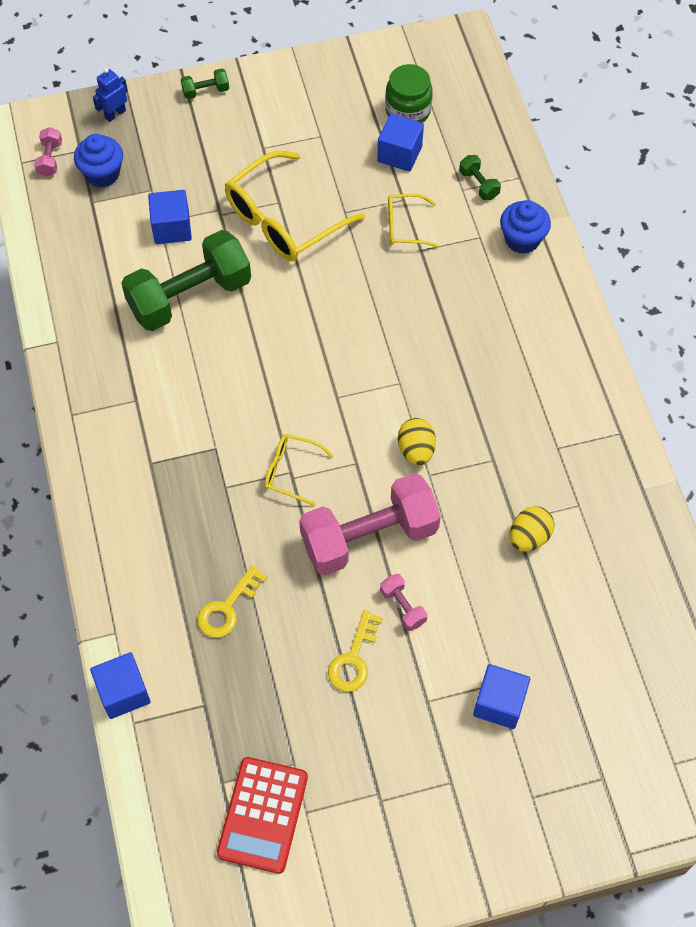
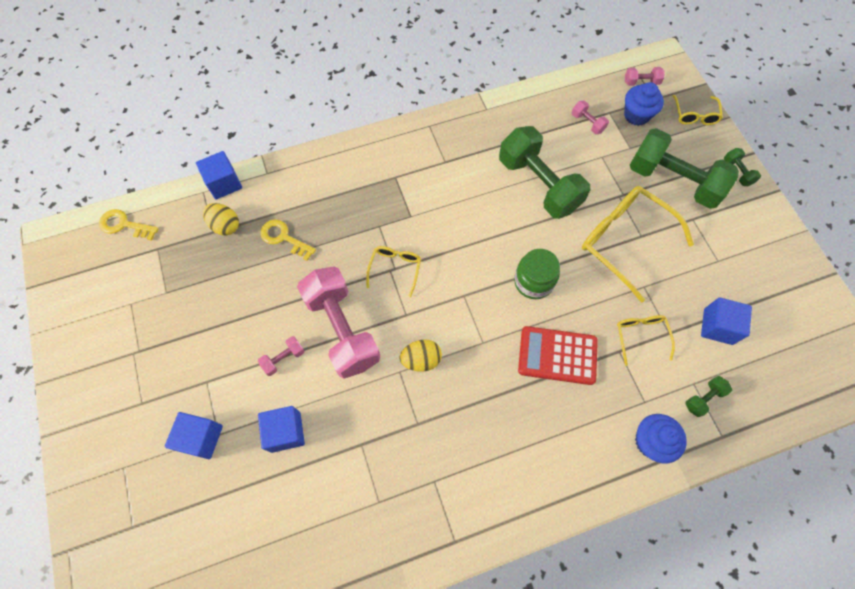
camera: 85 degrees right, 5 degrees up
blue robot [93,68,128,122] -> yellow glasses [673,95,723,125]
blue cube [148,190,192,244] -> blue cube moved to [258,406,305,453]
red calculator [217,757,308,874] -> red calculator moved to [518,326,598,385]
yellow key [328,610,383,692] -> yellow key moved to [99,209,159,241]
green jar [385,64,433,123] -> green jar moved to [514,249,560,299]
yellow egg [510,506,555,551] -> yellow egg moved to [203,203,239,236]
none -> pink dumbbell [572,100,609,134]
none -> green dumbbell [630,128,739,209]

